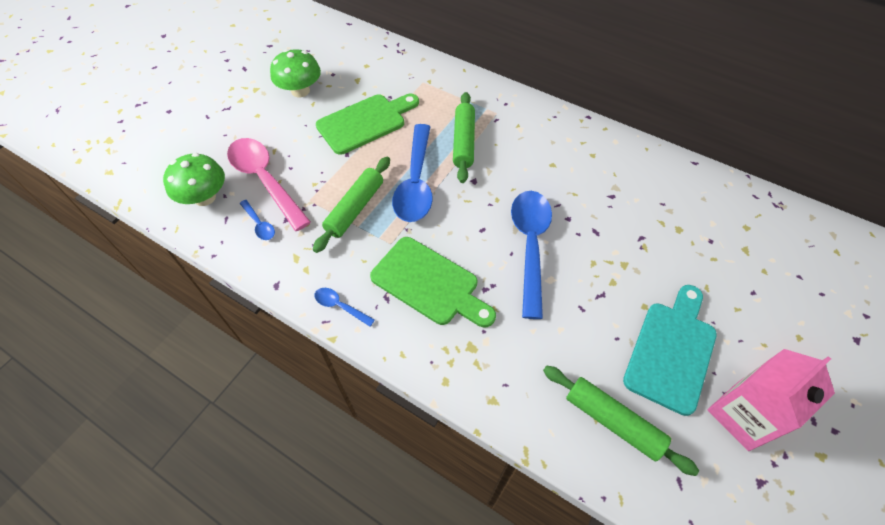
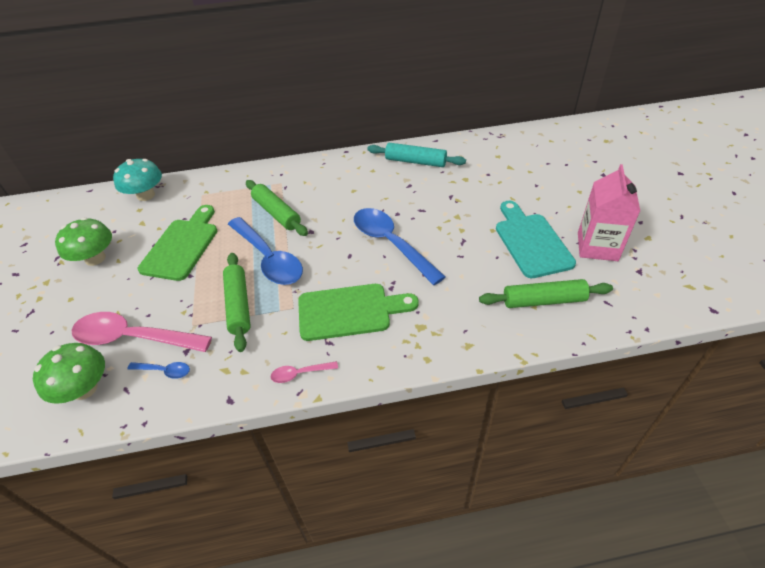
camera: 40 degrees left, 10 degrees down
blue spoon [315,288,375,326] -> pink spoon [271,361,338,383]
none -> turquoise mushroom [113,159,162,201]
none -> turquoise rolling pin [367,143,466,167]

